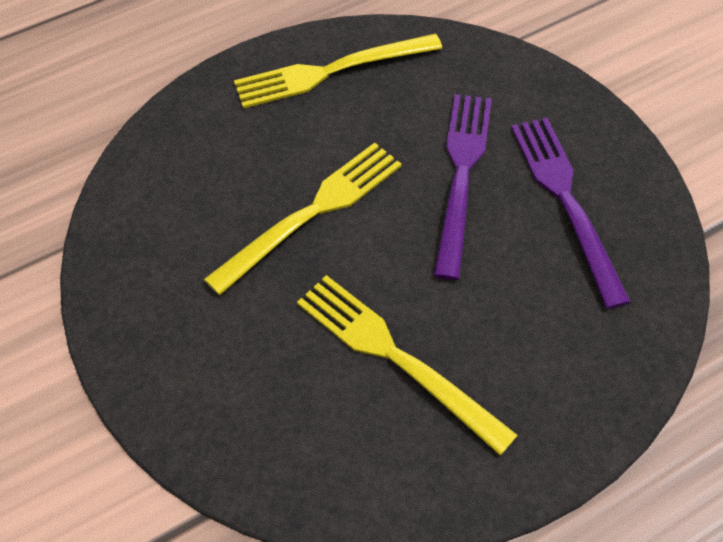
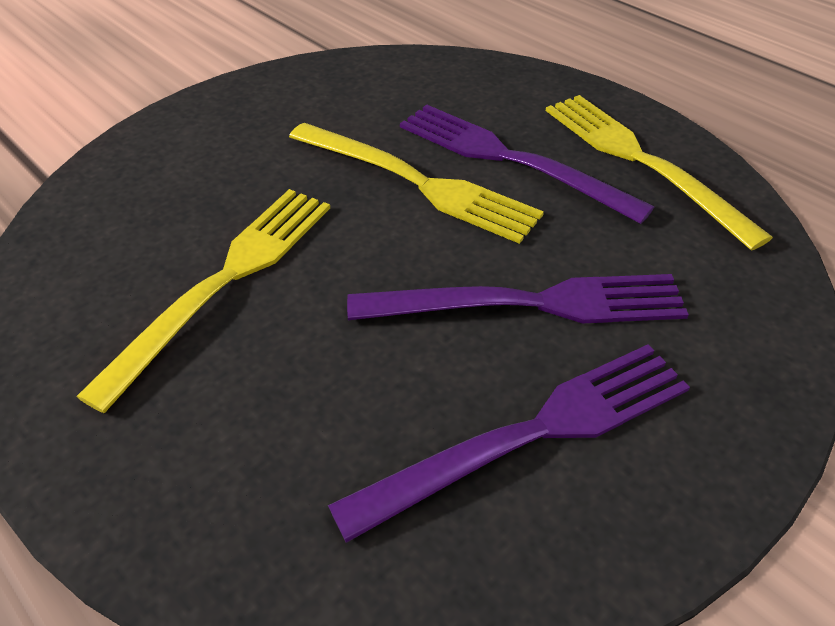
camera: 75 degrees right, 10 degrees down
none -> purple fork [400,105,654,224]

